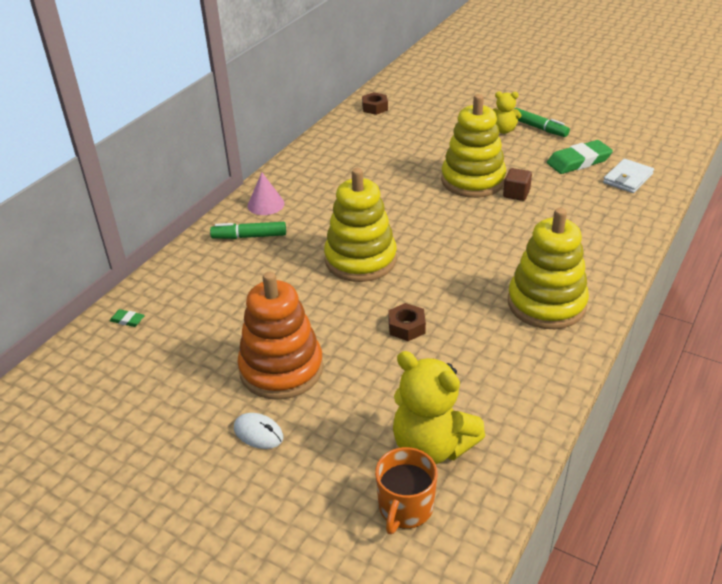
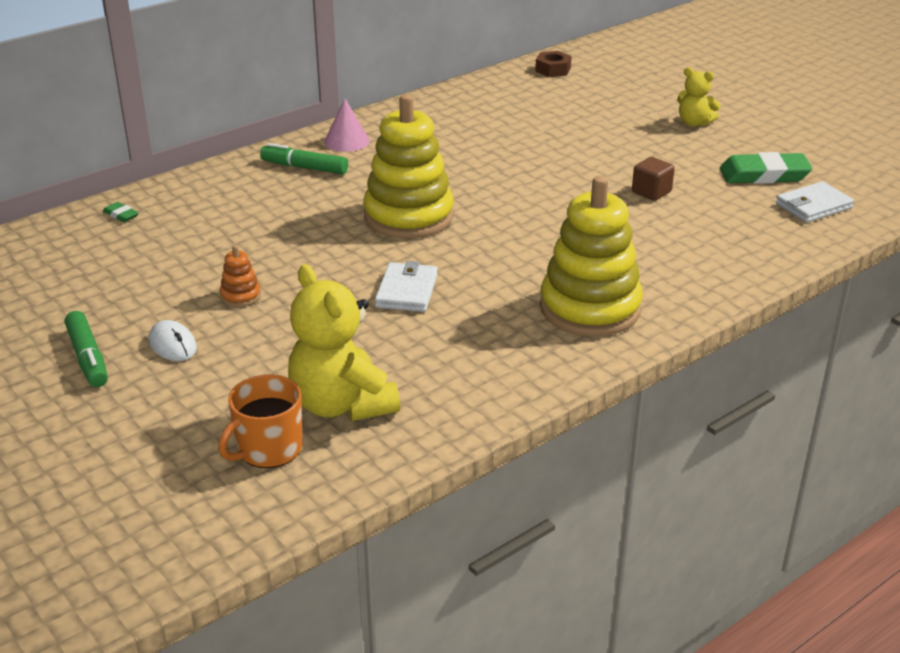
camera: 20 degrees right, 5 degrees down
orange stacking toy [237,272,323,400] -> orange stacking toy [220,245,261,307], size x0.40
brown nut [388,303,426,341] -> white wallet [375,261,438,312]
yellow stacking toy [441,94,506,198] -> none
green marker [514,108,570,137] -> green marker moved to [64,311,108,387]

